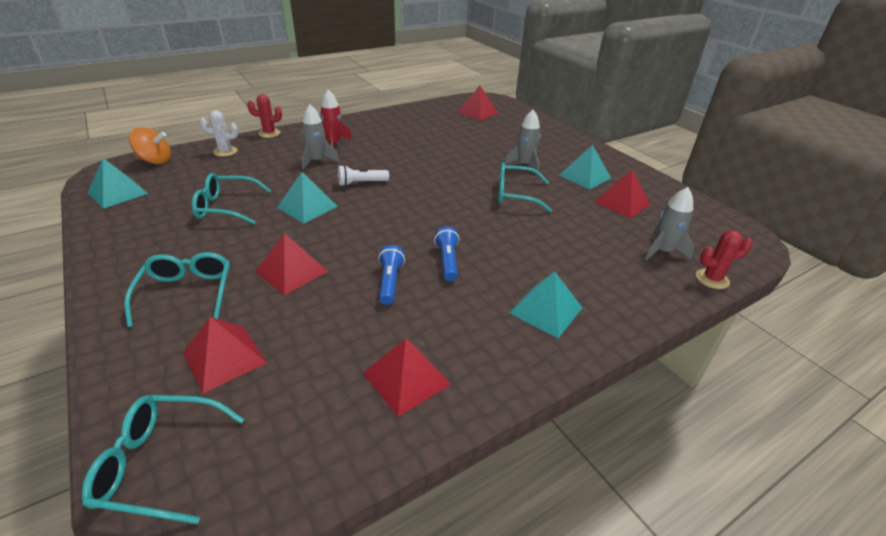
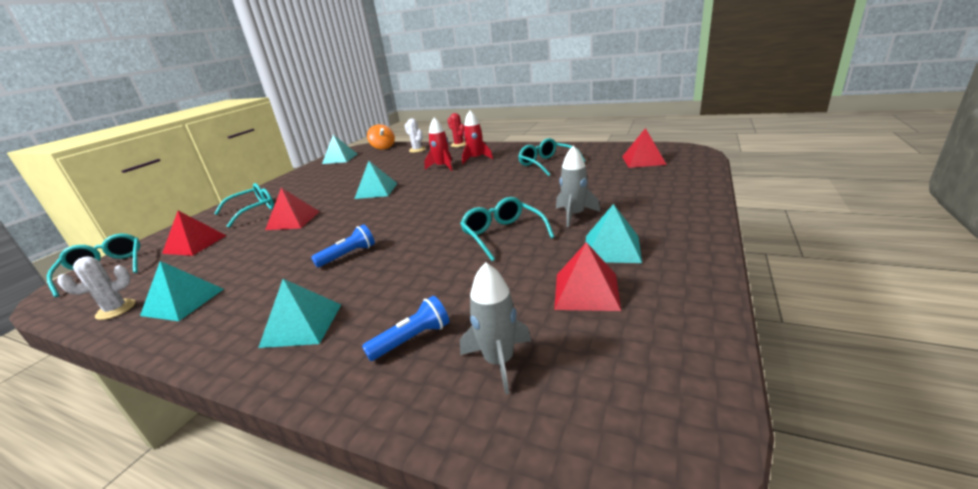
camera: 60 degrees right, 10 degrees down
turquoise glasses [192,173,272,224] -> turquoise glasses moved to [518,138,585,176]
grey rocket [302,104,339,170] -> red rocket [424,117,453,171]
white flashlight [338,165,389,186] -> none
red pyramid [363,338,451,417] -> turquoise pyramid [140,261,224,321]
blue flashlight [378,245,405,305] -> blue flashlight moved to [362,296,449,361]
red cactus [696,230,753,289] -> none
none -> white cactus [57,257,136,320]

